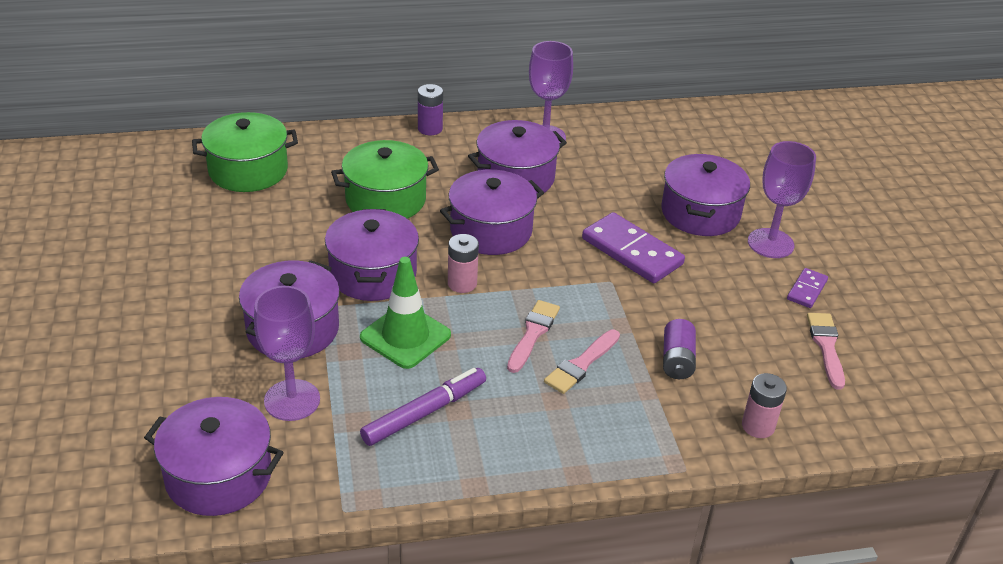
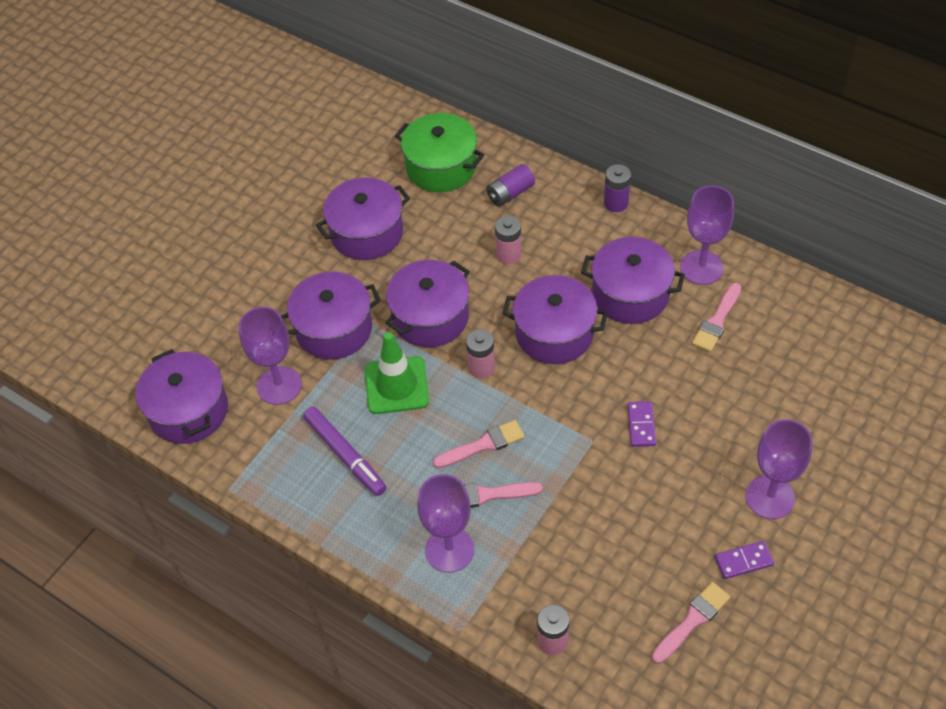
camera: 50 degrees right, 15 degrees up
green pot [331,140,439,219] -> pink battery [495,216,521,264]
purple marker [360,368,486,446] -> purple marker turned 45 degrees clockwise [303,407,387,496]
purple domino [582,212,685,283] -> purple domino [627,401,656,447], size x0.52
purple pot [661,154,750,236] -> purple pot moved to [316,178,410,260]
purple battery [663,319,696,379] -> purple battery moved to [486,164,535,206]
none -> purple goblet [417,474,474,573]
none -> pink brush [692,283,741,352]

